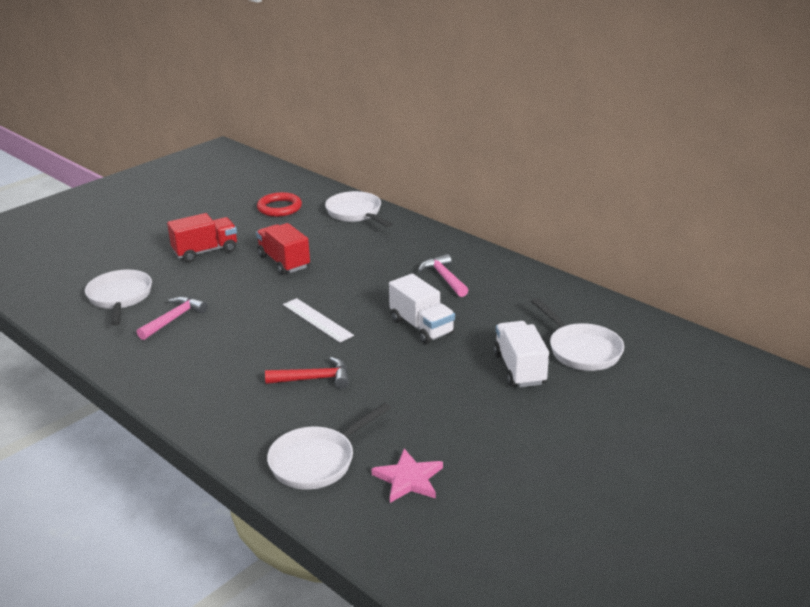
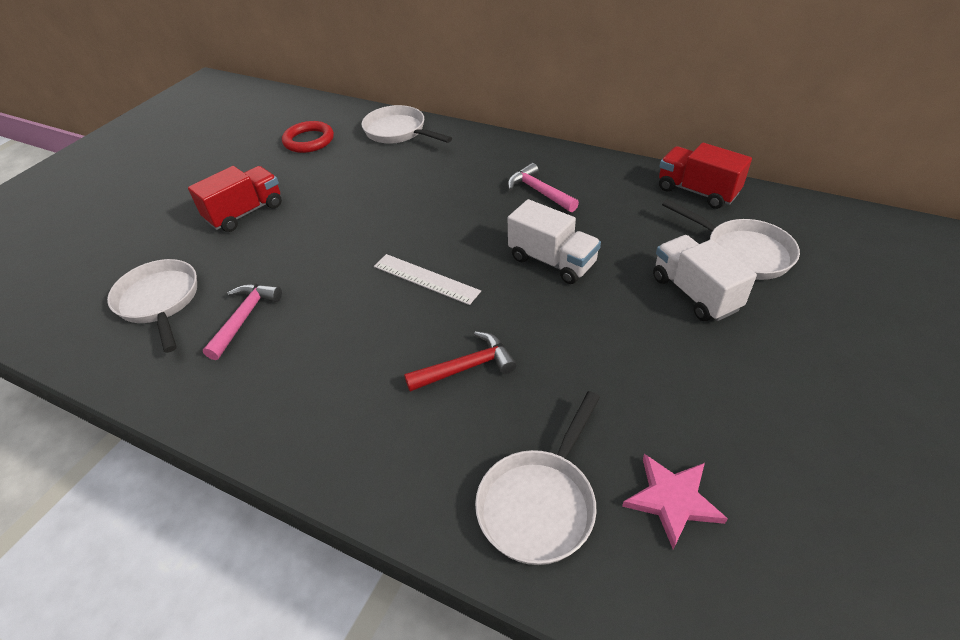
camera: 15 degrees left, 15 degrees up
red truck [256,223,310,275] -> red truck moved to [659,143,752,209]

